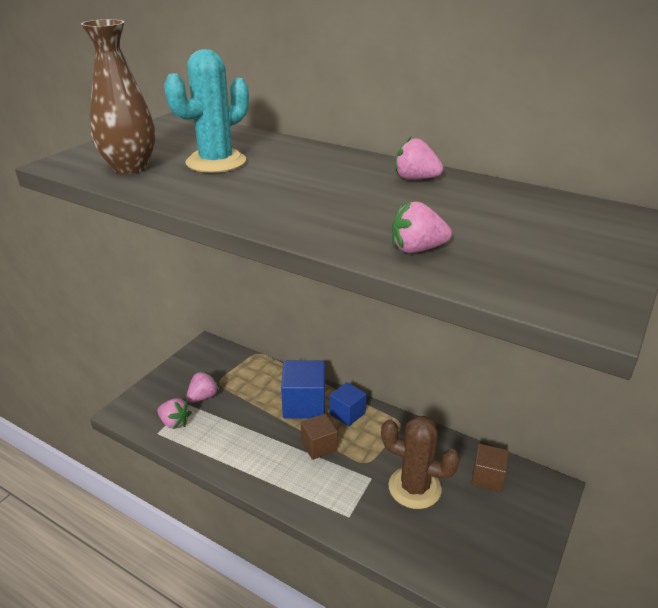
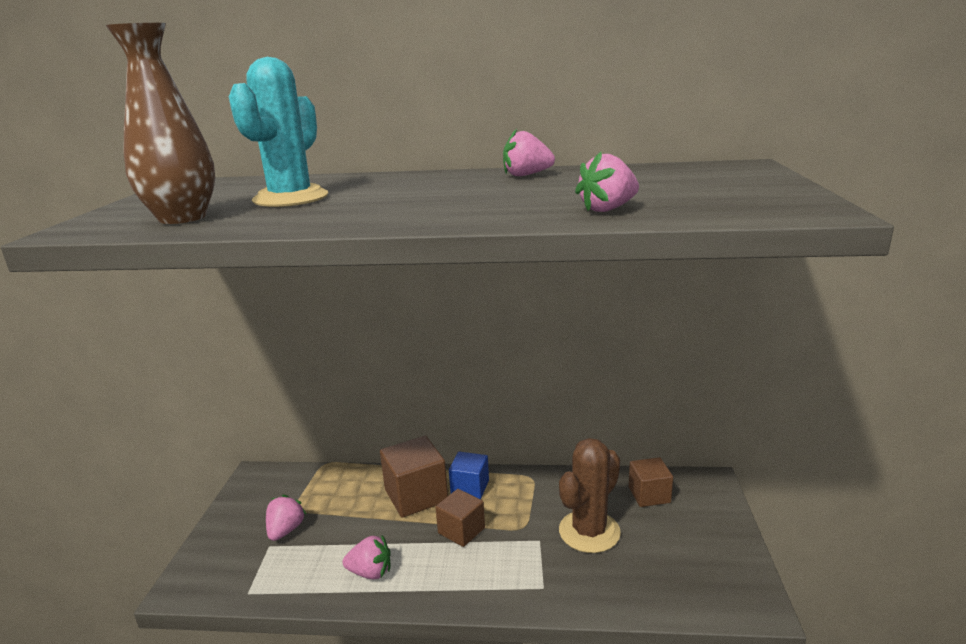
camera: 25 degrees left, 10 degrees down
pink strawberry [158,398,192,429] -> pink strawberry moved to [343,535,391,579]
blue cube [281,361,325,419] -> brown cube [380,436,448,518]
brown cactus [381,416,460,509] -> brown cactus turned 45 degrees counterclockwise [559,438,621,553]

